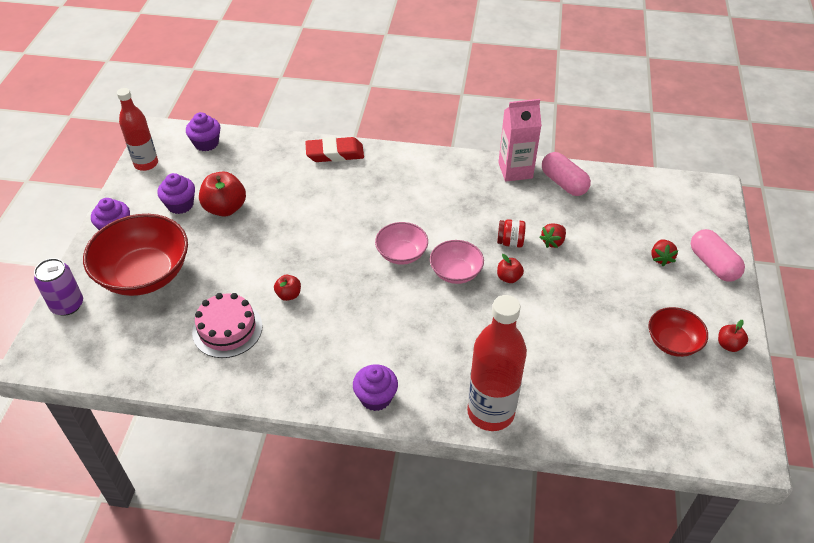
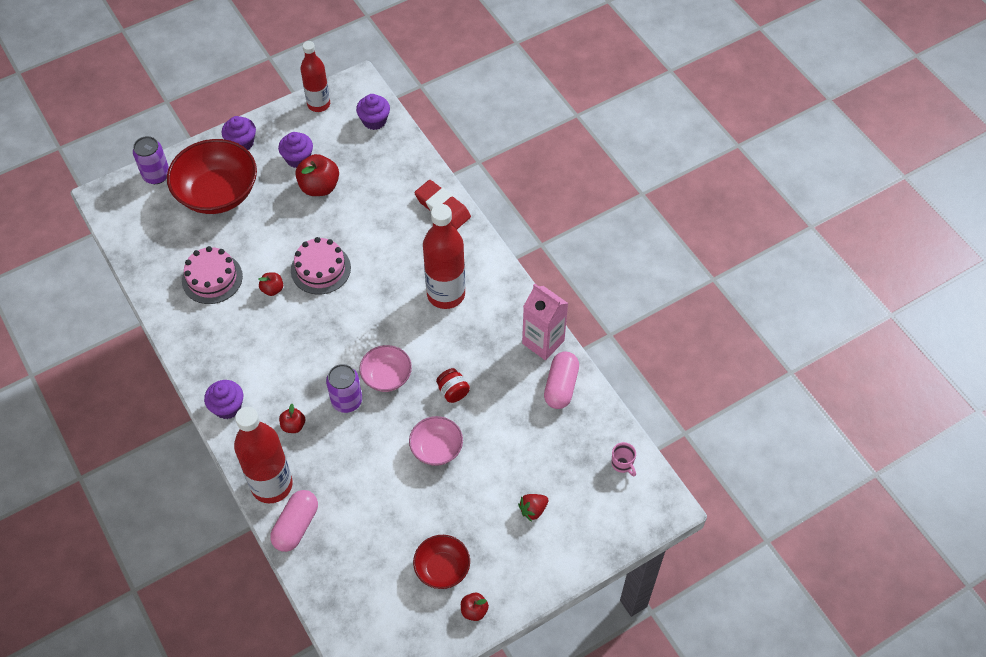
camera: 50 degrees right, 10 degrees up
pink bowl [375,222,428,265] -> pink bowl moved to [409,416,463,466]
red apple [497,254,524,283] -> red apple moved to [279,404,305,433]
red strawberry [540,223,566,248] -> none
pink capsule [691,229,745,282] -> pink capsule moved to [270,490,318,552]
none -> pink cake [291,237,351,295]
none -> purple can [326,364,362,413]
none -> red bottle [423,204,465,309]
none -> pink mug [612,442,636,476]

